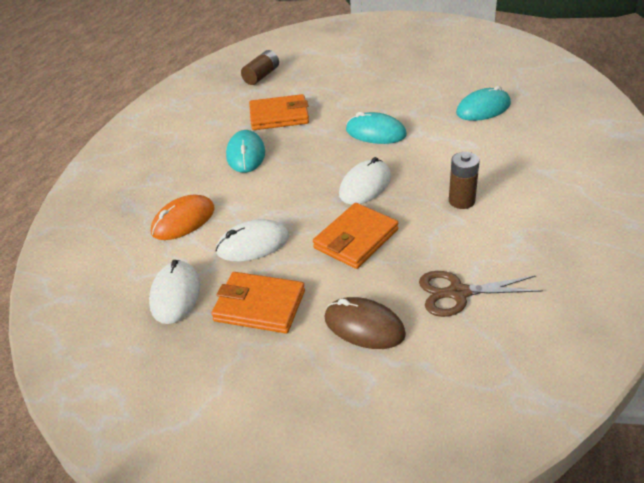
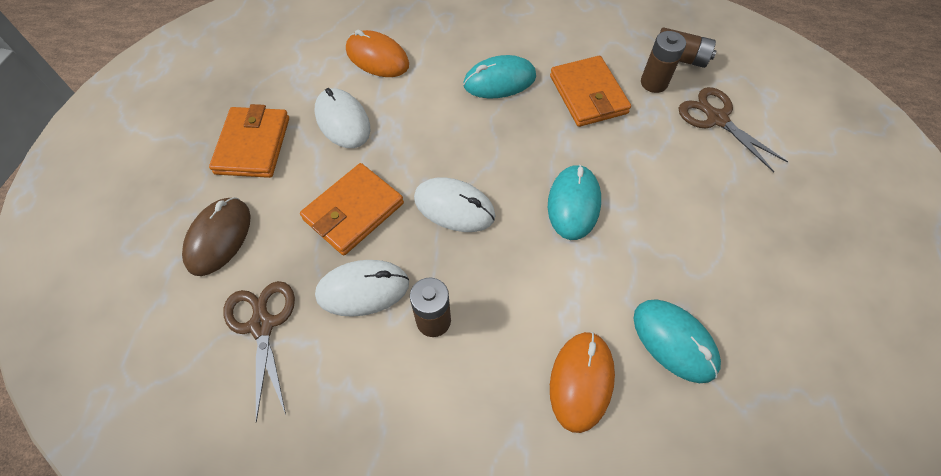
camera: 75 degrees right, 20 degrees up
white mouse [149,260,200,324] -> white mouse moved to [315,260,409,317]
orange wallet [313,203,398,269] -> orange wallet turned 75 degrees counterclockwise [300,163,404,256]
none -> orange mouse [550,332,615,433]
none -> brown battery [641,31,686,93]
none -> brown scissors [679,87,788,172]

